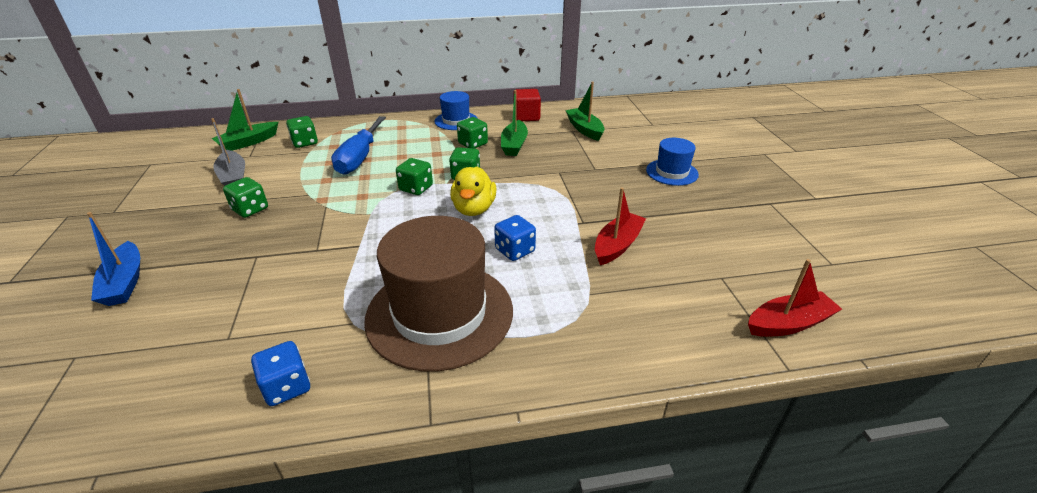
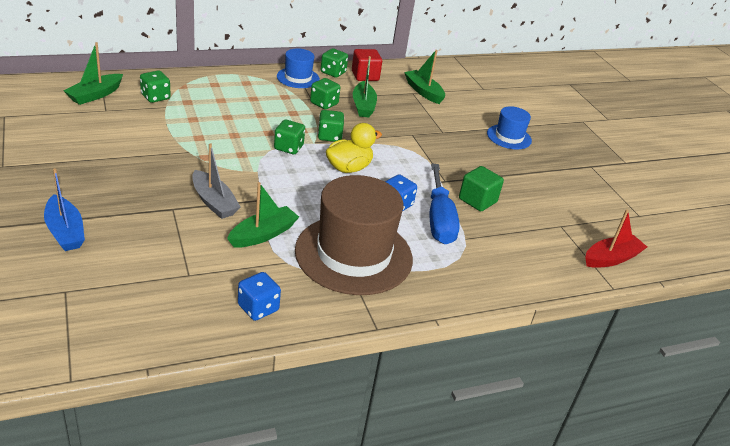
camera: 15 degrees left, 0 degrees up
grey boat [211,118,245,186] -> grey boat moved to [192,143,241,219]
green dice [223,177,268,218] -> green dice moved to [321,48,348,78]
blue screwdriver [331,116,386,175] -> blue screwdriver moved to [430,164,460,244]
yellow duck [450,167,497,216] -> yellow duck turned 120 degrees counterclockwise [326,123,382,173]
red boat [595,187,646,265] -> green cube [459,166,504,211]
none -> green boat [227,182,299,248]

